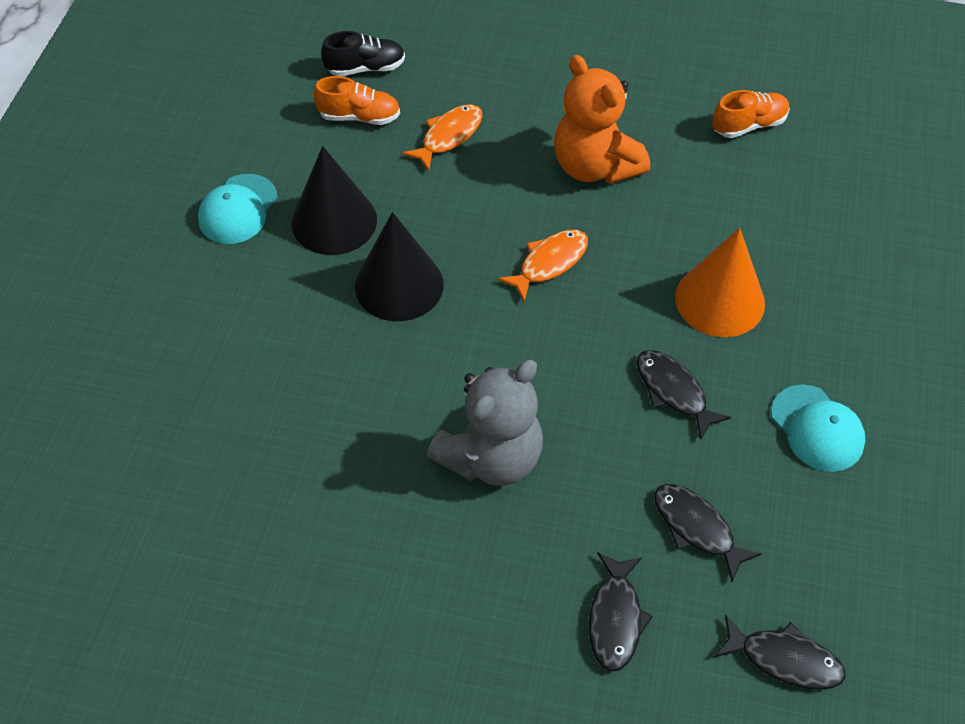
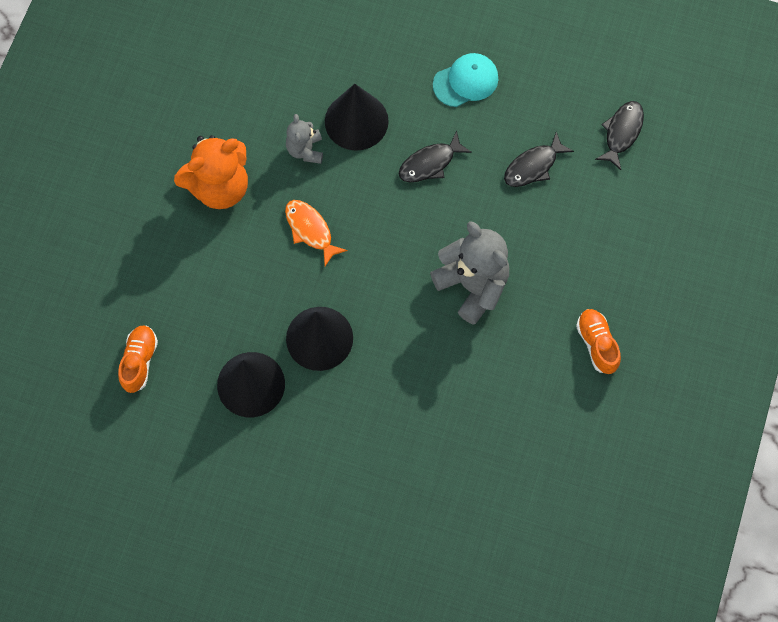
camera: 85 degrees left, 15 degrees up
turquoise cap [198,174,277,244] -> none
black shoe [321,31,405,76] -> none
orange fish [402,104,483,171] -> none
black fish [589,552,653,672] -> none
orange cone [675,228,765,337] -> black cone [325,84,389,151]
orange shoe [712,90,790,138] -> orange shoe moved to [576,309,621,374]
none -> grey teddy bear [286,114,323,164]

